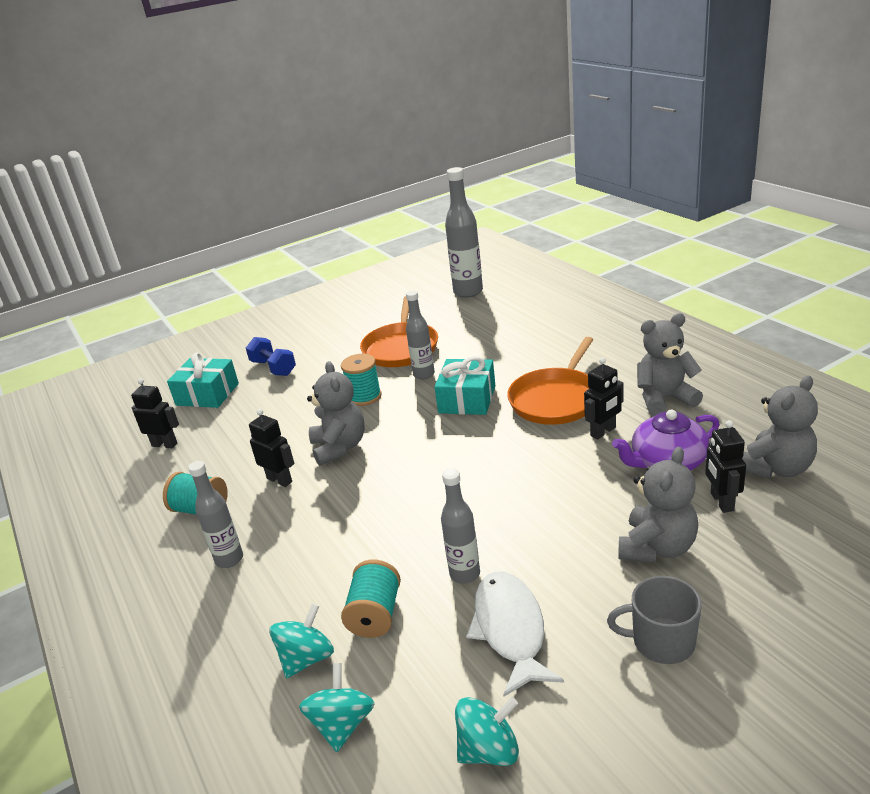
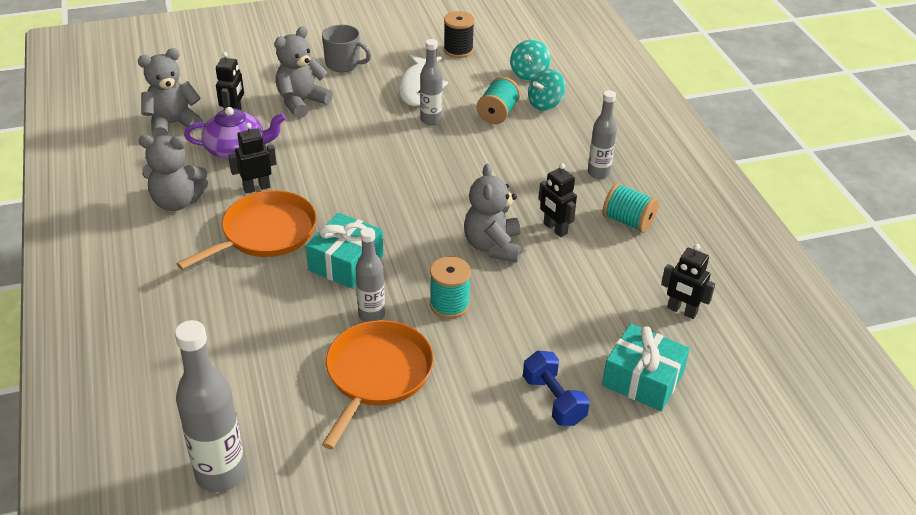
camera: 170 degrees left, 10 degrees up
turquoise spinning top [455,697,519,766] -> black spool [444,11,475,58]

